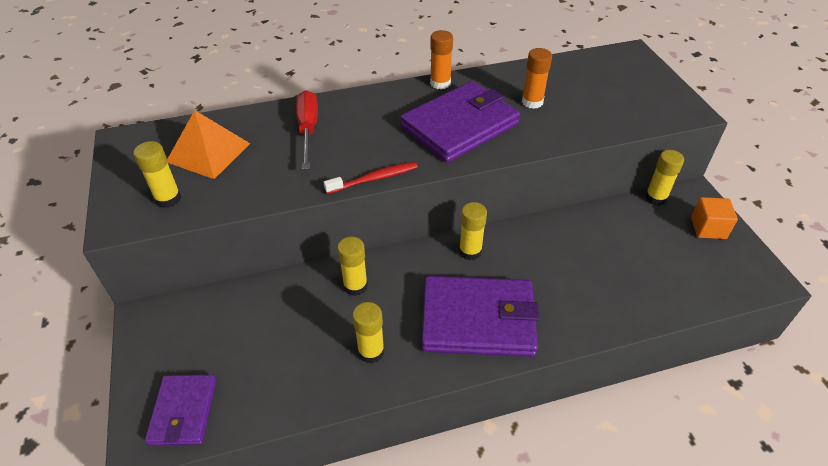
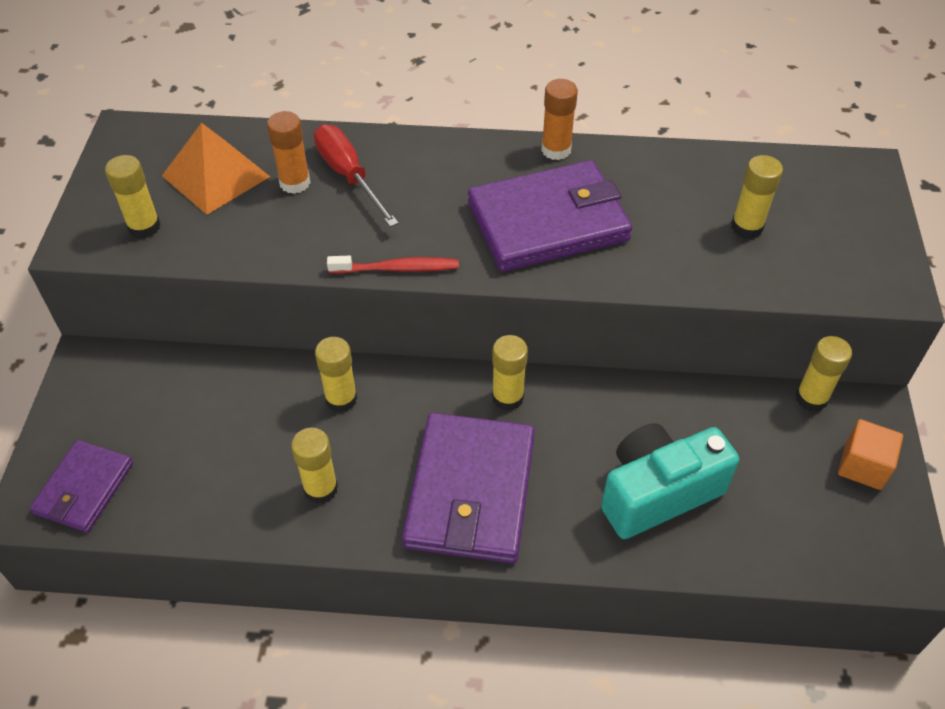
camera: 20 degrees right, 5 degrees up
red screwdriver [296,90,318,170] -> red screwdriver turned 45 degrees counterclockwise [314,124,399,227]
purple wallet [421,276,539,357] -> purple wallet turned 75 degrees clockwise [402,413,535,563]
orange glue stick [522,48,552,109] -> orange glue stick moved to [267,111,310,194]
none -> turquoise camera [601,423,739,539]
none -> yellow glue stick [731,155,783,239]

